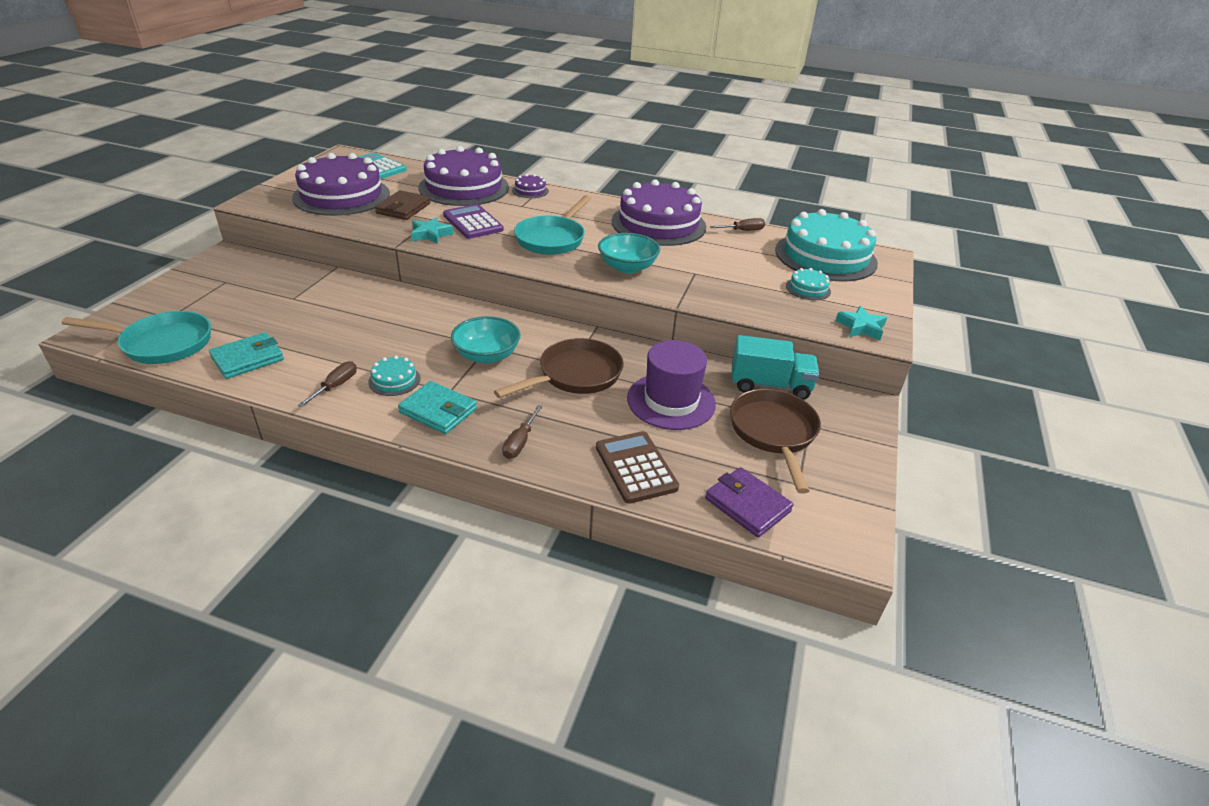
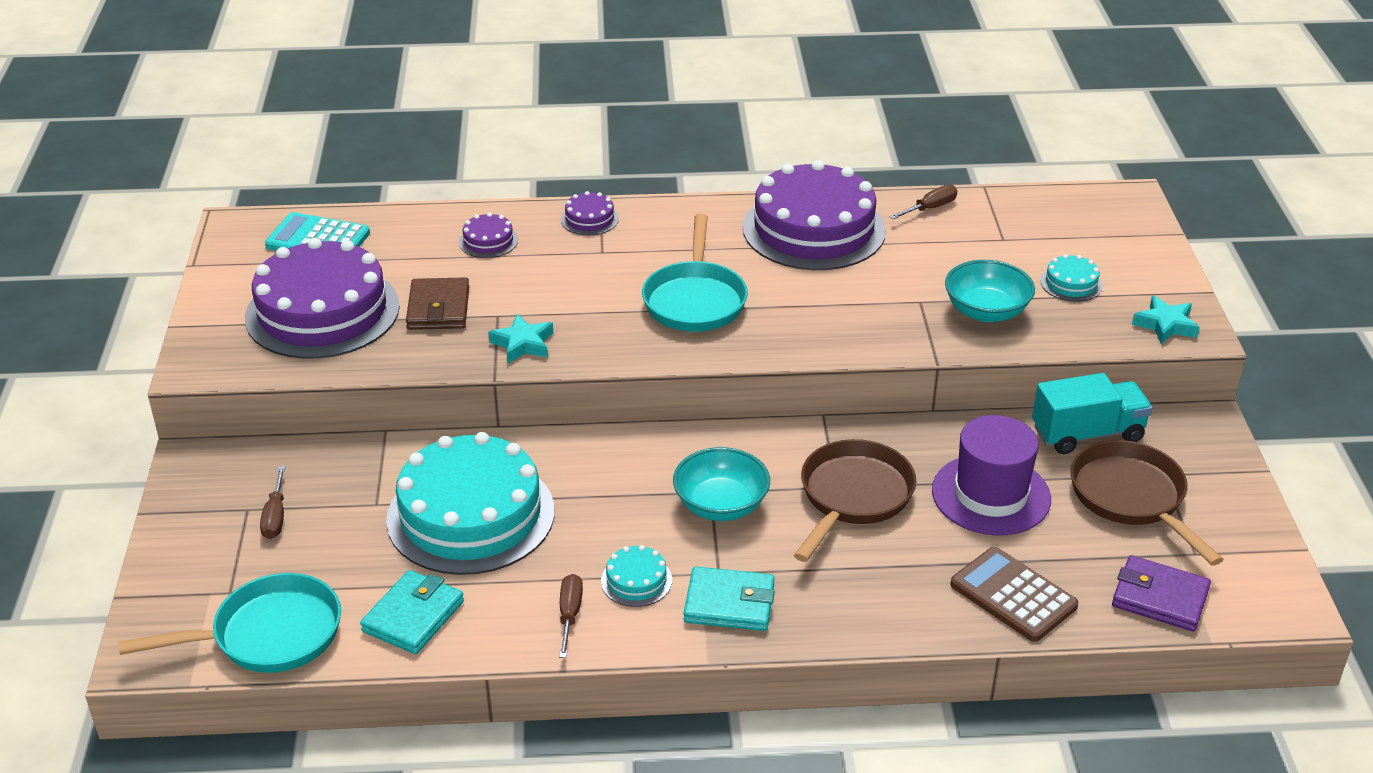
camera: 20 degrees left, 0 degrees up
purple cake [419,146,509,206] -> purple cake [459,213,518,258], size x0.41
purple calculator [443,204,504,239] -> none
brown screwdriver [502,405,543,459] -> brown screwdriver moved to [260,466,285,539]
turquoise bowl [598,233,660,274] -> turquoise bowl moved to [945,260,1035,322]
turquoise cake [775,209,878,281] -> turquoise cake moved to [386,432,554,575]

